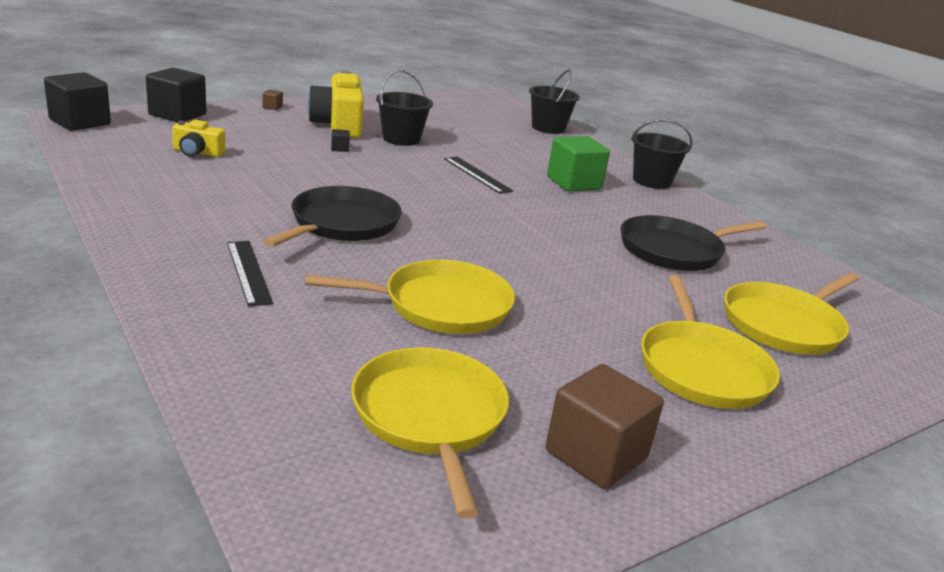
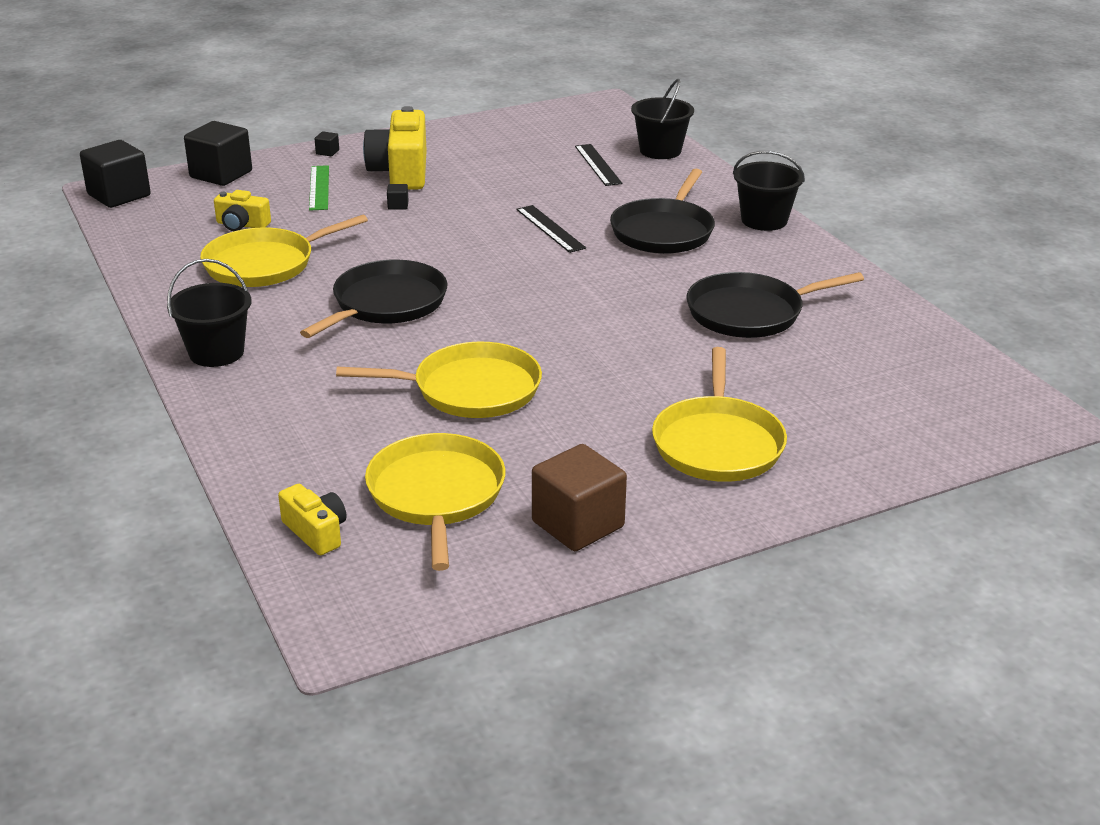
camera: 10 degrees right, 5 degrees up
black ruler [227,241,273,307] -> black ruler moved to [575,144,622,186]
brown cube [262,89,283,110] -> black cube [315,132,339,156]
black bucket [376,70,433,146] -> black bucket moved to [167,259,252,367]
green cube [547,136,610,192] -> black pan [610,169,715,254]
yellow pan [724,273,859,355] -> yellow pan moved to [200,215,368,287]
none -> yellow camera [278,484,346,555]
none -> green ruler [309,165,329,211]

